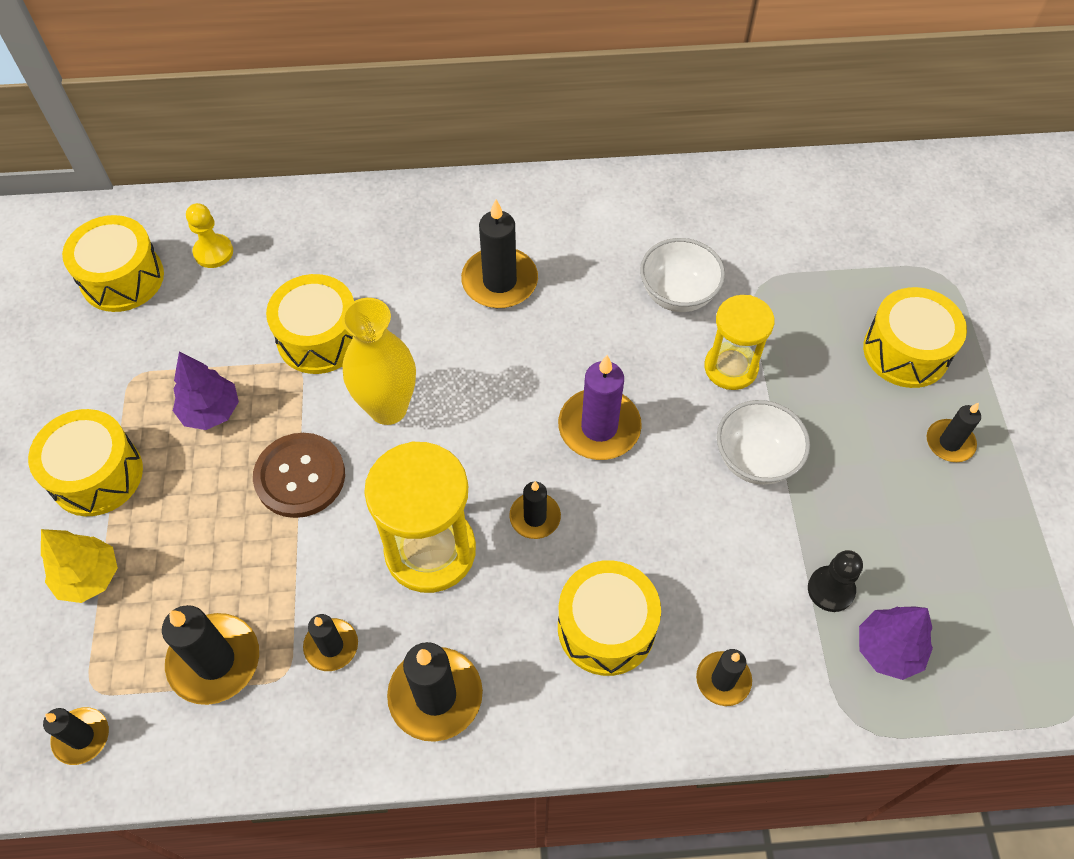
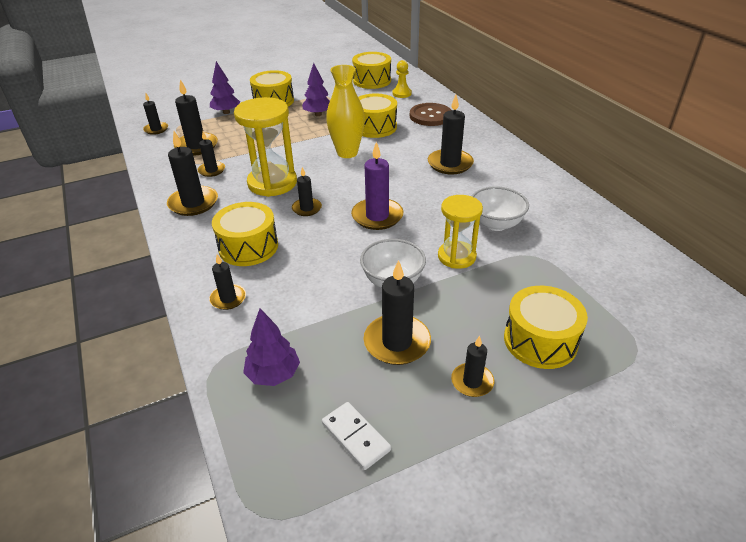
camera: 70 degrees right, 20 degrees down
yellow tree [41,529,118,603] -> purple tree [210,61,240,114]
brown button [253,433,345,518] -> brown button moved to [410,103,451,126]
black pawn [808,550,863,612] -> none
none -> white domino [322,402,391,470]
none -> black candle [364,260,431,365]

